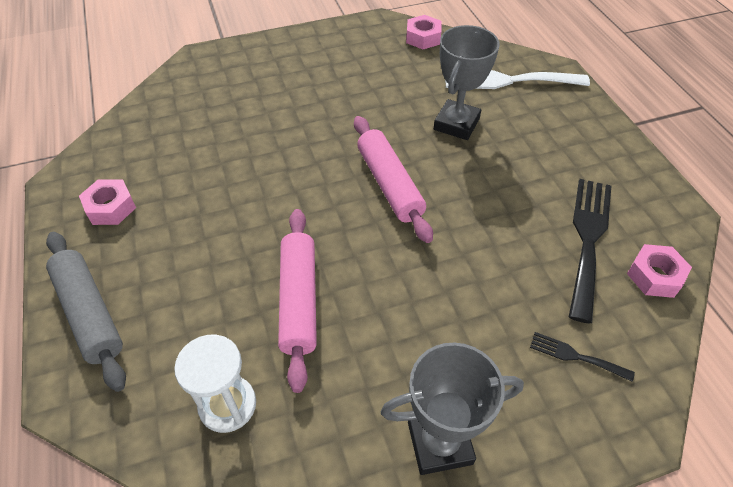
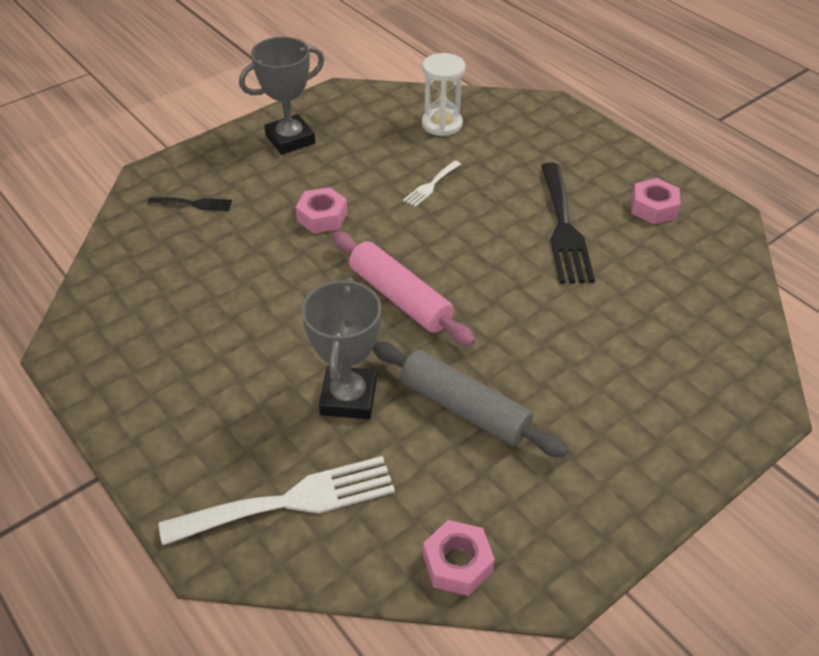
camera: 160 degrees right, 5 degrees down
grey rolling pin [46,232,126,392] -> grey rolling pin moved to [372,342,568,457]
pink rolling pin [278,209,317,393] -> white fork [403,160,461,207]
black fork [569,179,611,324] -> black fork moved to [541,163,595,284]
pink nut [627,244,692,298] -> pink nut moved to [296,187,347,234]

